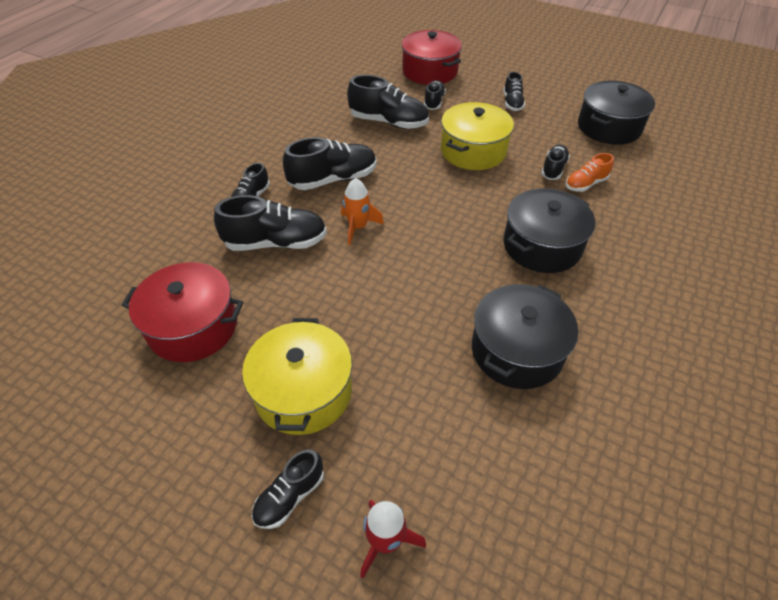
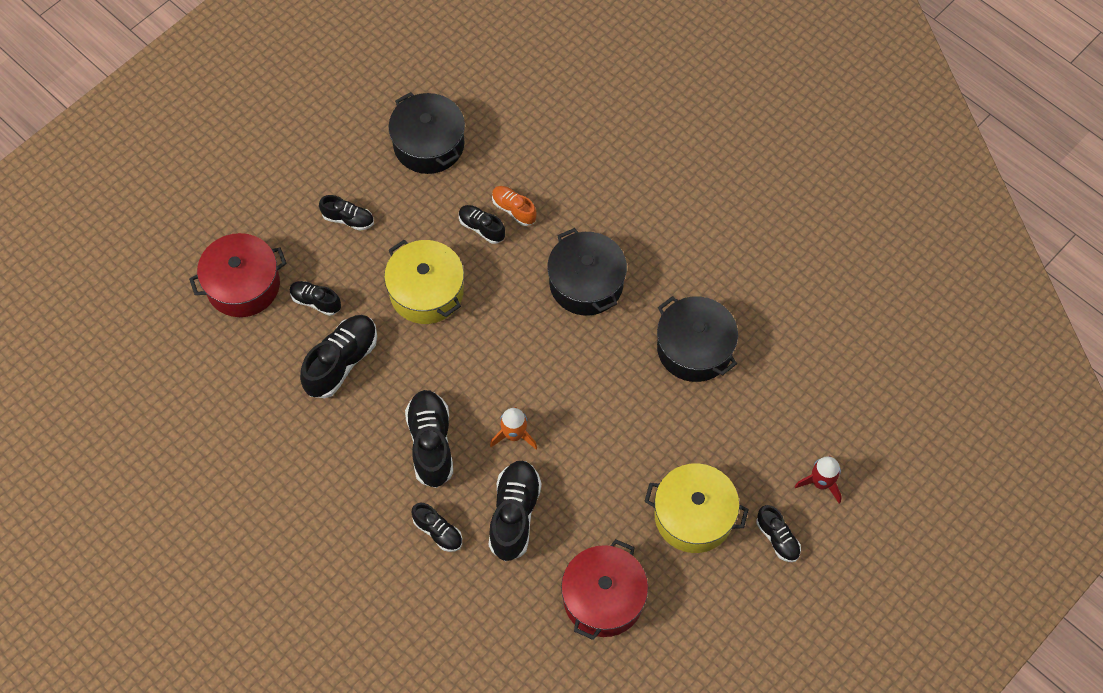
camera: 75 degrees left, 15 degrees up
orange shoe [566,153,614,192] -> orange shoe turned 150 degrees clockwise [492,186,537,226]

